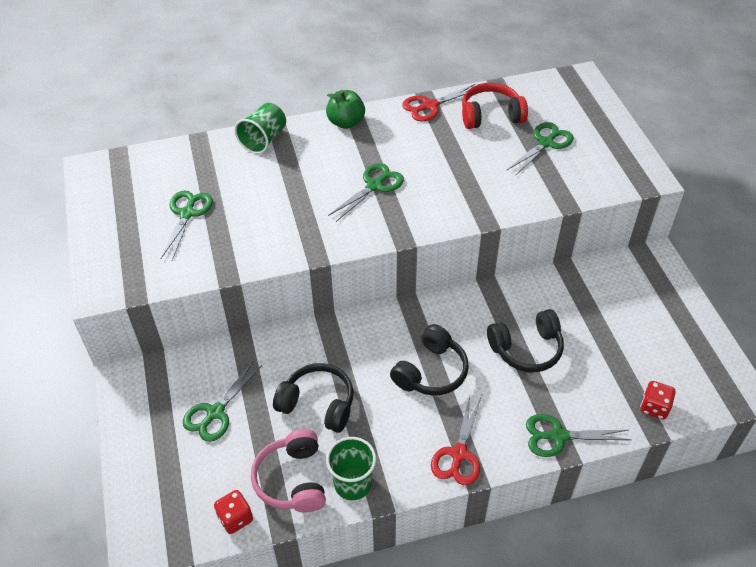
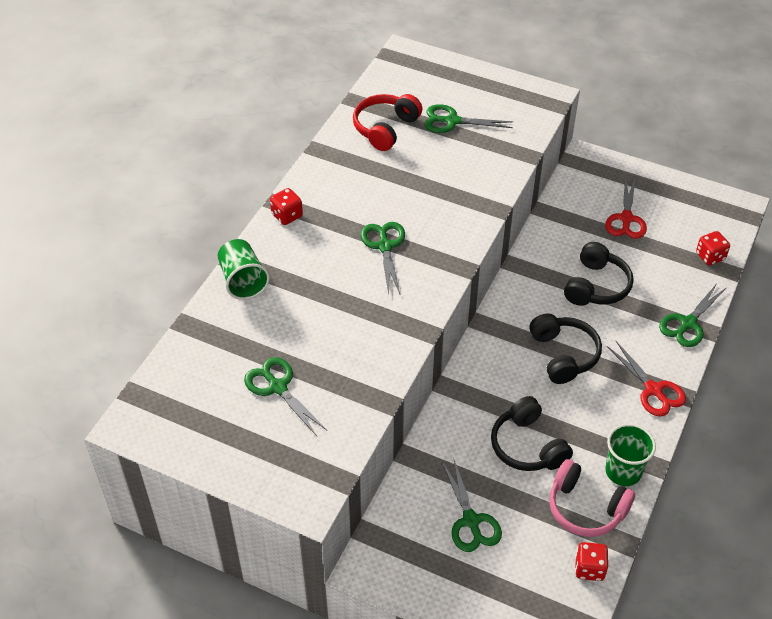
camera: 50 degrees left, 0 degrees up
black headphones [273,363,353,433] -> black headphones turned 90 degrees counterclockwise [491,396,573,471]
green apple [326,90,365,129] -> red dice [270,188,303,225]
red scissors [402,84,475,122] -> red scissors moved to [605,176,647,239]
green scissors [507,122,574,176] -> green scissors turned 75 degrees counterclockwise [424,104,513,133]

